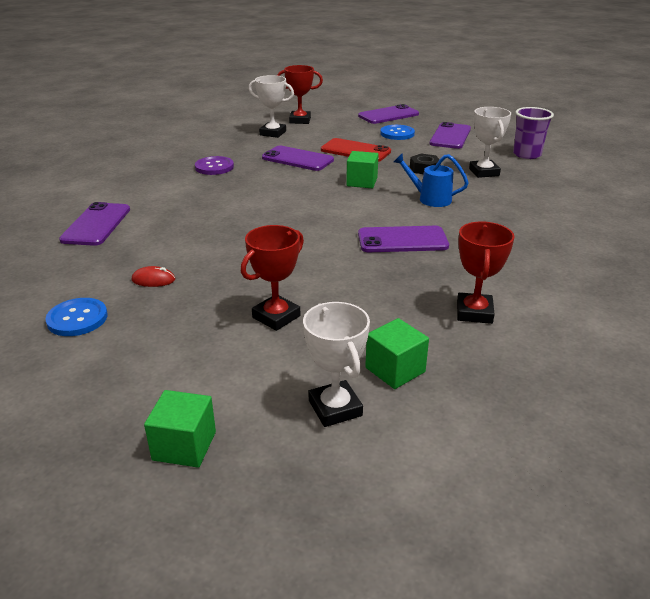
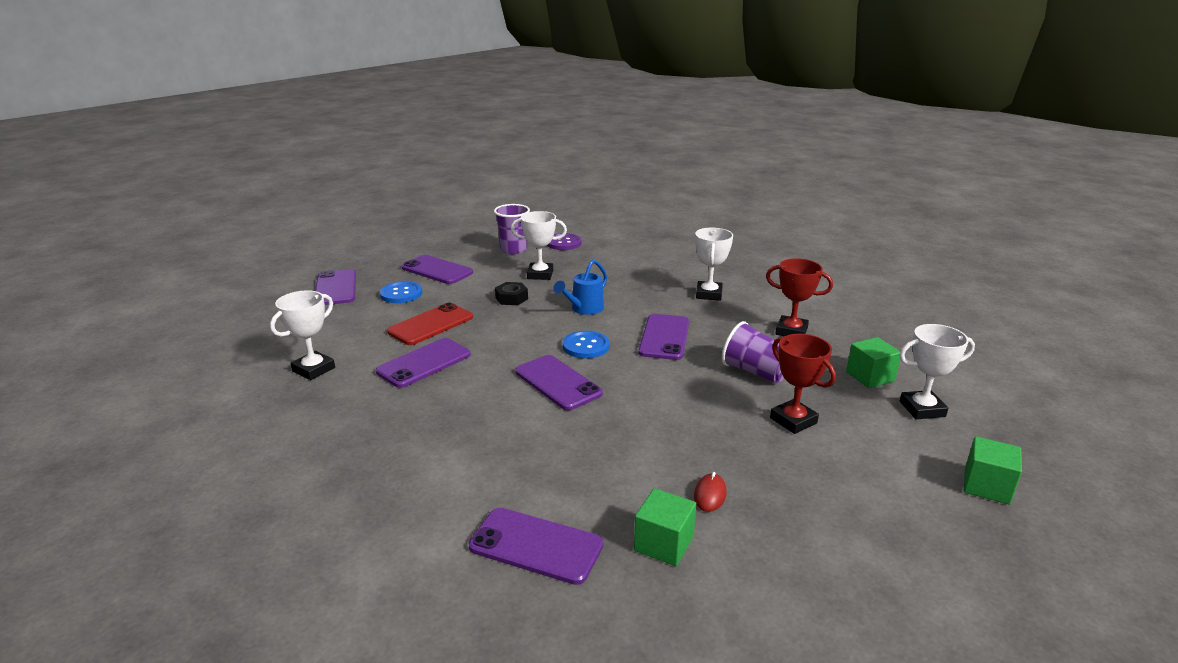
camera: 75 degrees left, 5 degrees down
blue button [45,298,108,336] -> blue button moved to [563,331,610,358]
purple button [195,156,234,175] -> purple button moved to [547,233,582,250]
red trophy [277,65,323,124] -> none
green cube [346,151,379,188] -> green cube moved to [634,488,697,566]
none -> purple phone [515,355,603,410]
none -> white trophy [695,228,733,301]
none -> purple cup [722,321,784,383]

